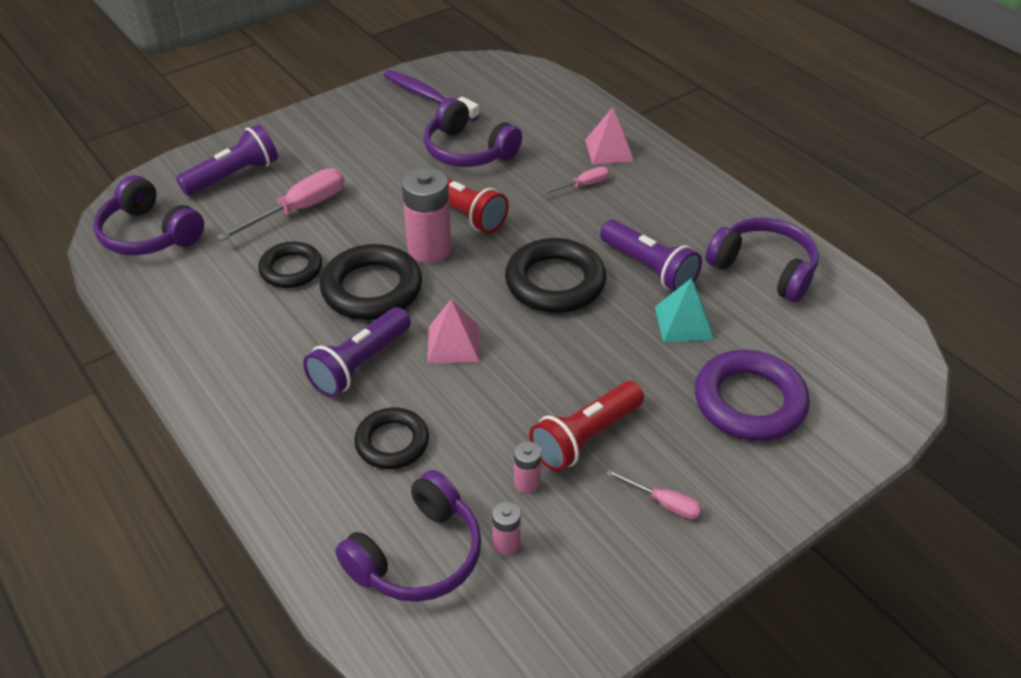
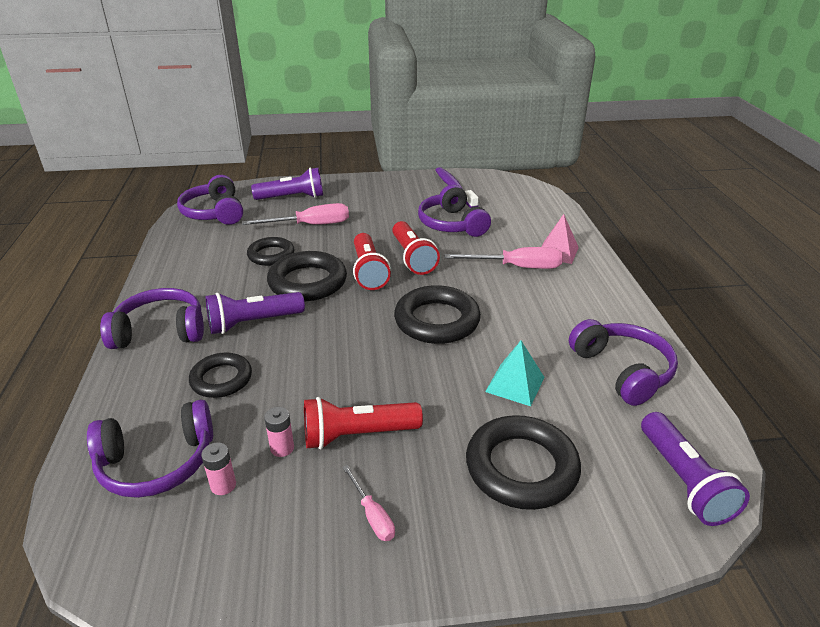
camera: 30 degrees right, 10 degrees down
pink battery [402,167,452,263] -> red flashlight [353,233,391,290]
pink pyramid [427,299,480,363] -> none
pink screwdriver [542,167,609,194] -> pink screwdriver [444,247,563,269], size x1.86
purple flashlight [600,220,702,291] -> purple flashlight moved to [641,412,750,526]
purple ring [695,350,810,441] -> black ring [466,415,581,510]
none -> purple headphones [100,288,204,349]

